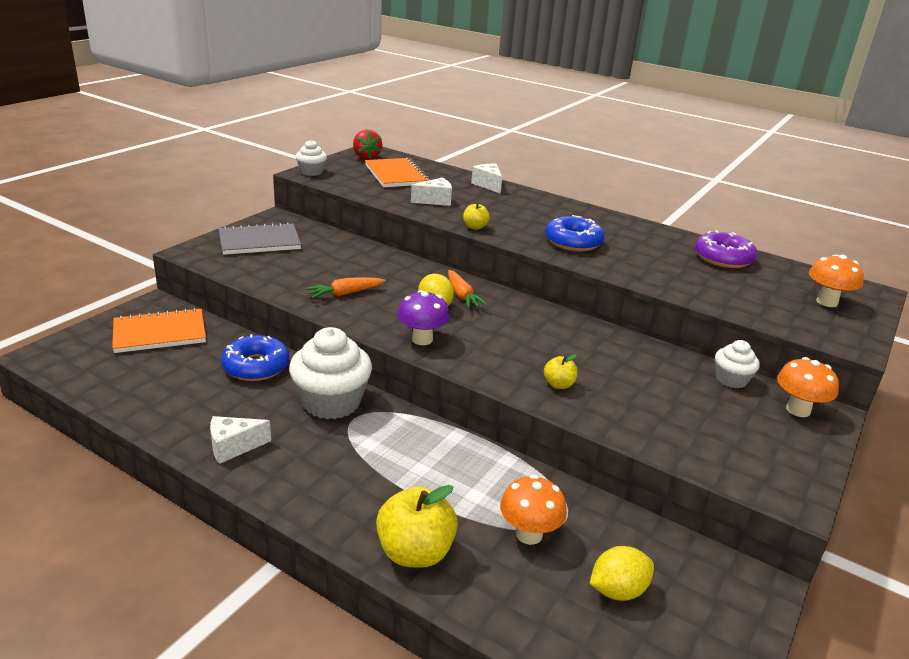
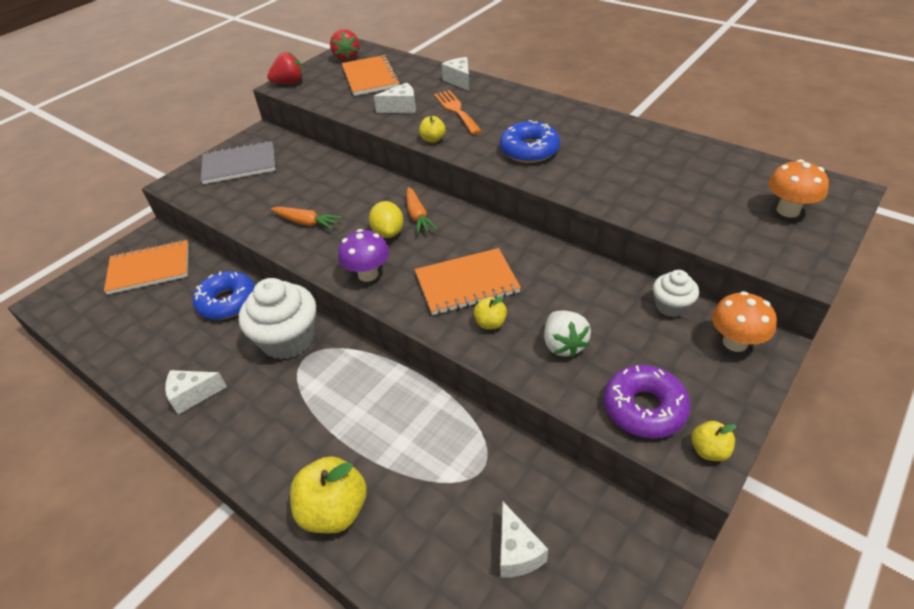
camera: 10 degrees right, 15 degrees up
white cupcake [296,140,327,176] -> red strawberry [267,52,303,84]
orange carrot [305,277,386,299] -> orange carrot turned 135 degrees counterclockwise [271,207,342,230]
orange mushroom [500,475,567,545] -> none
yellow lemon [589,546,654,601] -> white cheese [500,502,548,578]
purple donut [695,230,757,268] -> purple donut moved to [604,365,691,439]
none -> orange notebook [415,248,521,315]
none -> orange fork [434,90,482,135]
none -> white strawberry [544,311,591,358]
none -> yellow apple [691,421,736,461]

